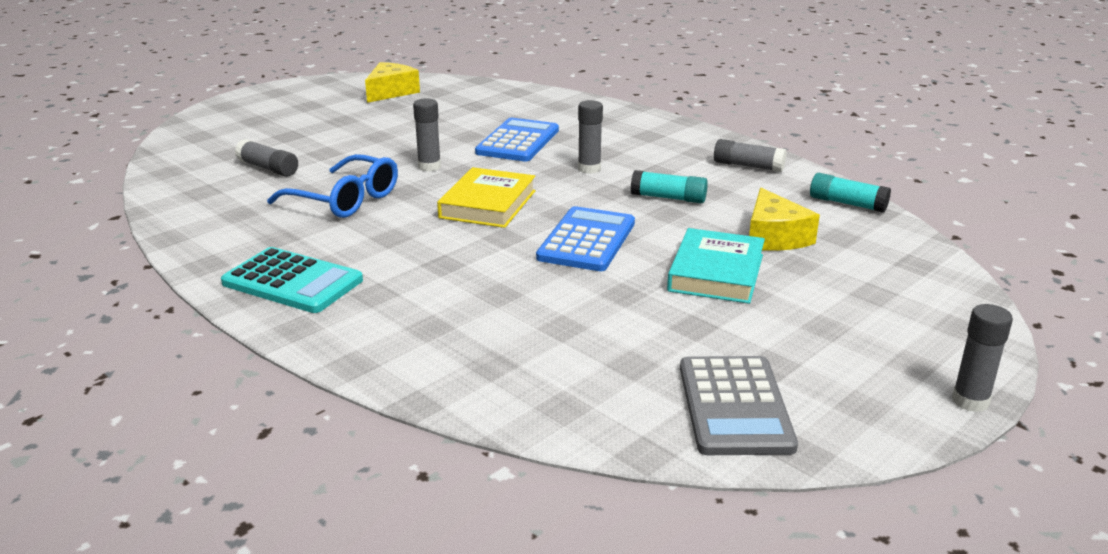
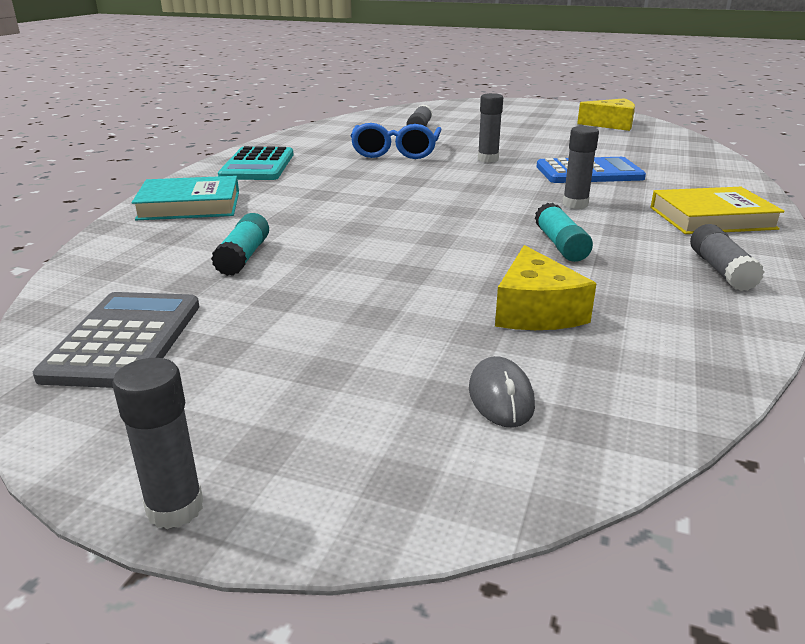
camera: 65 degrees right, 0 degrees up
yellow book [437,167,536,228] -> yellow book moved to [650,187,785,234]
blue calculator [536,206,635,271] -> none
turquoise book [667,228,765,304] -> turquoise book moved to [132,176,239,220]
grey calculator [680,356,798,455] -> grey calculator turned 120 degrees clockwise [33,292,199,388]
yellow cheese [749,188,820,251] -> yellow cheese turned 60 degrees counterclockwise [495,245,597,330]
turquoise glue stick [810,173,891,213] -> turquoise glue stick moved to [211,213,269,276]
none -> grey mouse [469,356,535,428]

